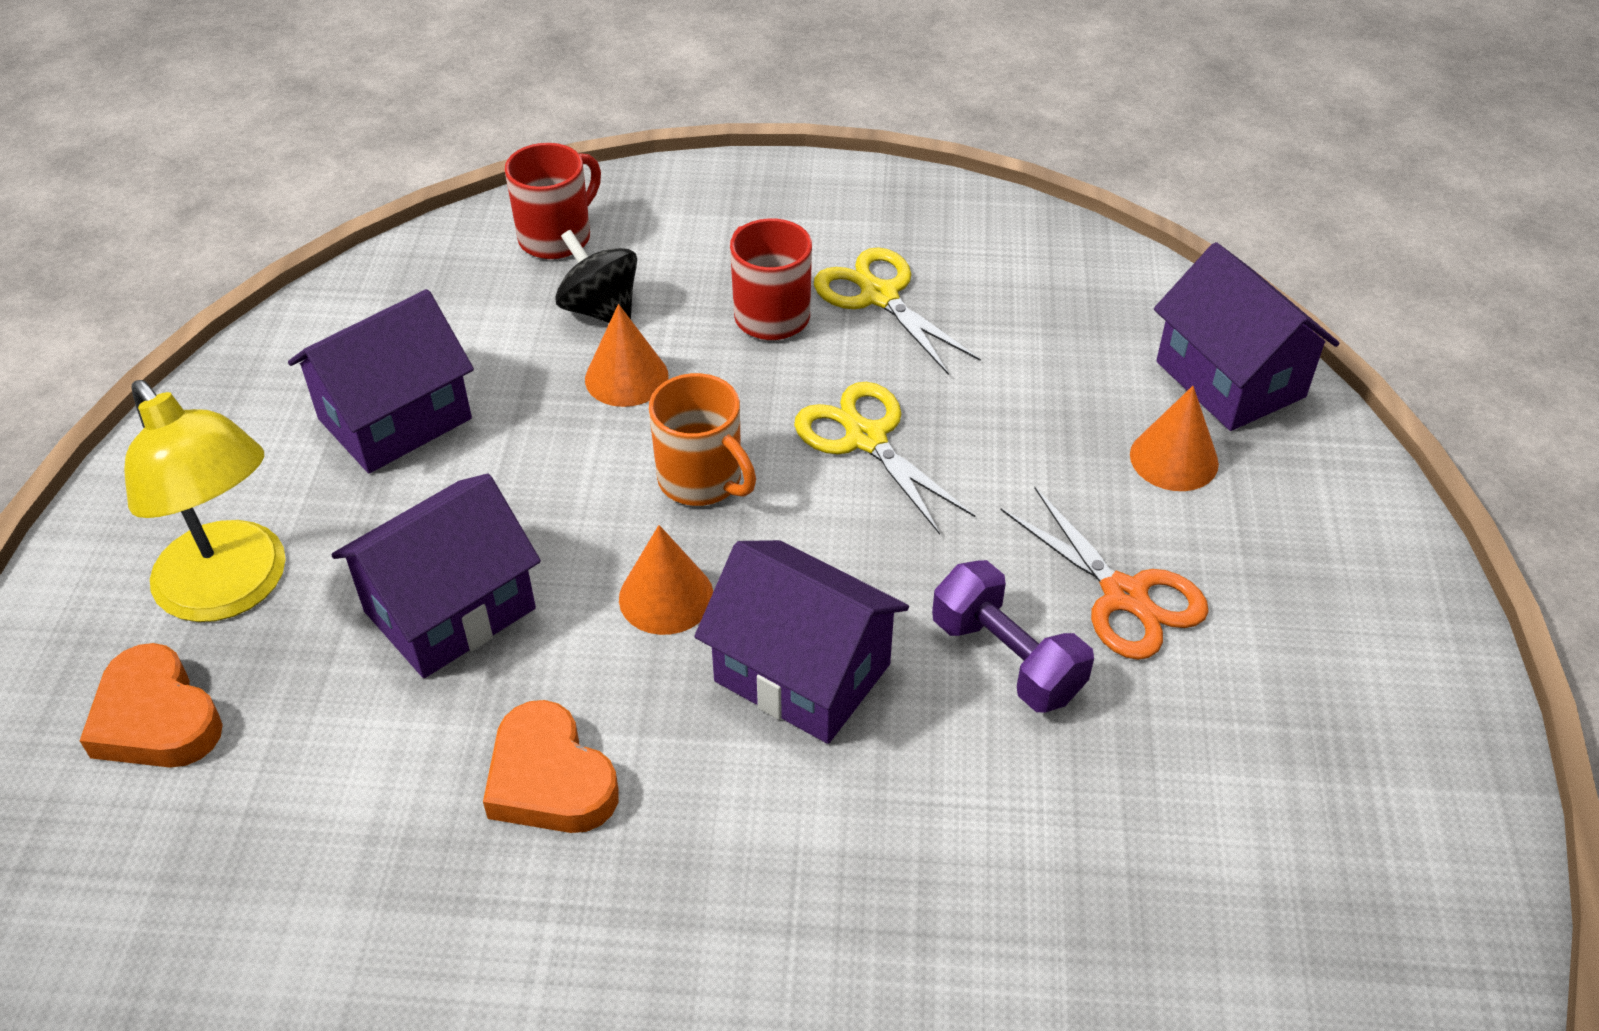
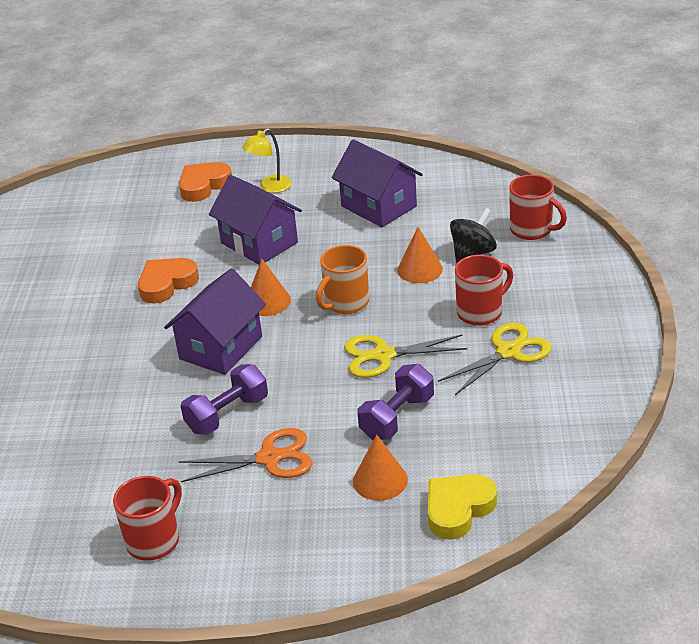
camera: 90 degrees right, 10 degrees down
yellow lamp [124,380,286,622] -> yellow lamp [242,128,292,193], size x0.56
yellow scissors [794,382,975,535] -> yellow scissors turned 150 degrees counterclockwise [344,334,468,378]
orange scissors [1001,487,1209,660] -> orange scissors turned 150 degrees counterclockwise [179,428,313,482]
purple house [1154,242,1339,431] -> yellow heart [428,474,497,540]
none -> red mug [113,476,182,561]
none -> purple dumbbell [358,364,434,440]

